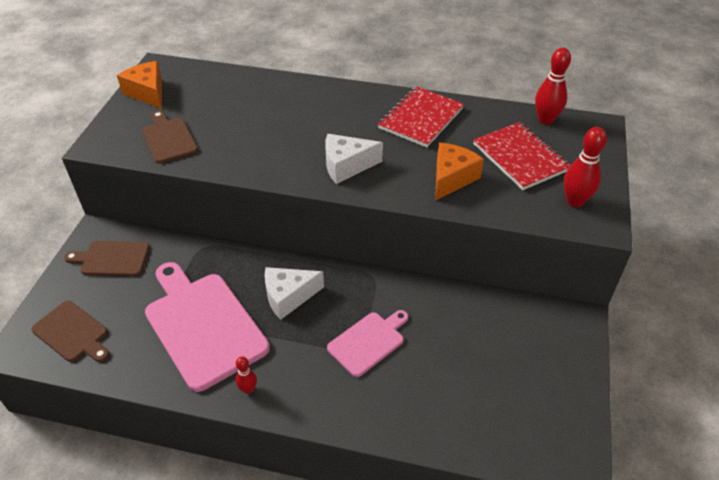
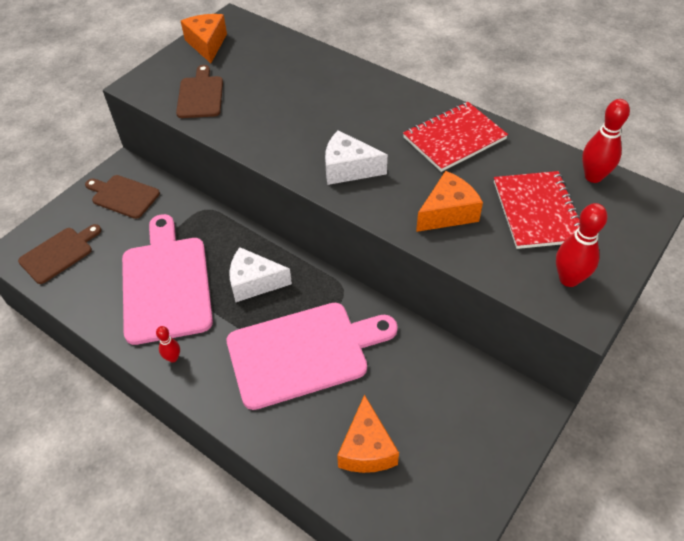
camera: 25 degrees right, 5 degrees up
brown cutting board [31,301,109,362] -> brown cutting board turned 105 degrees counterclockwise [18,224,101,284]
pink cutting board [327,310,408,377] -> pink cutting board [227,303,398,410], size x1.82
none -> orange cheese [337,394,399,473]

